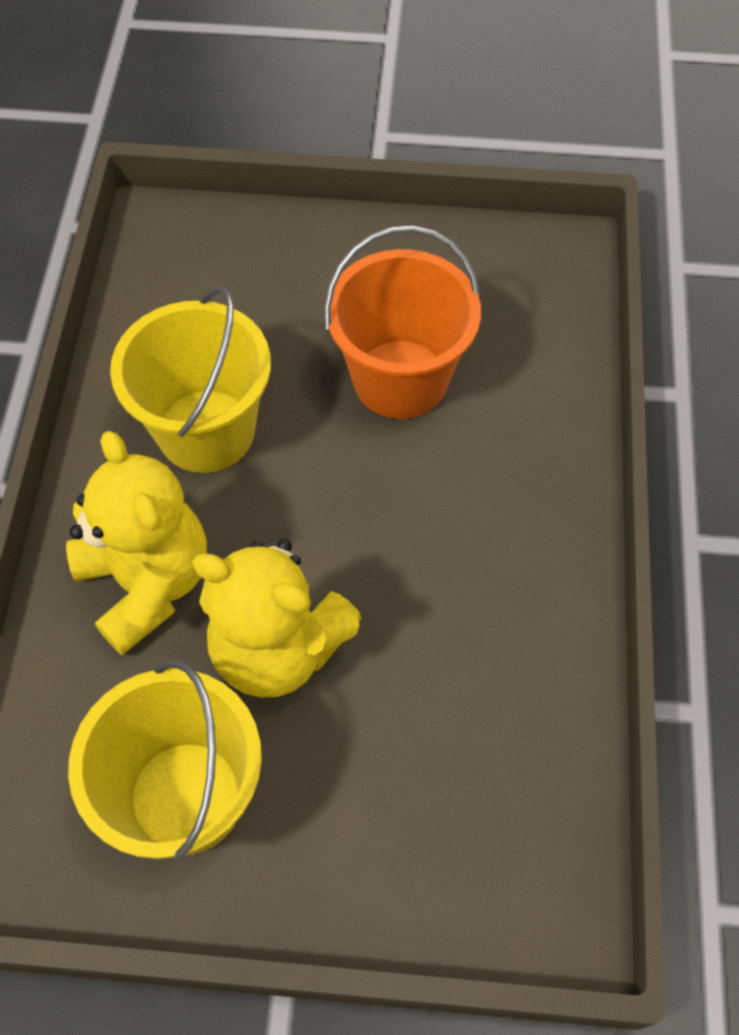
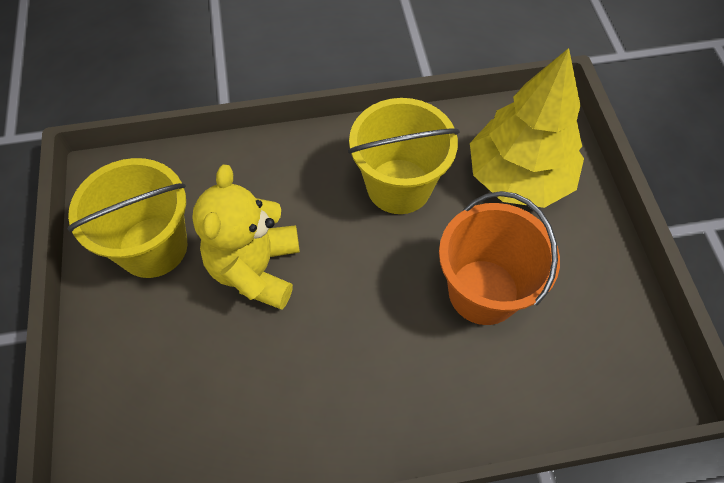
camera: 75 degrees right, 0 degrees up
yellow teddy bear [66,431,207,655] -> none
none -> yellow tree [470,48,584,208]

